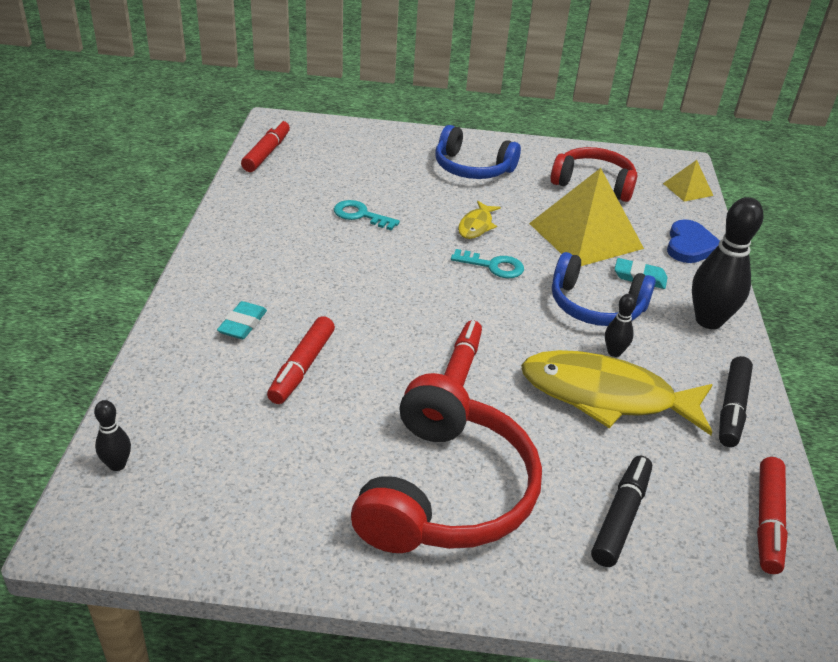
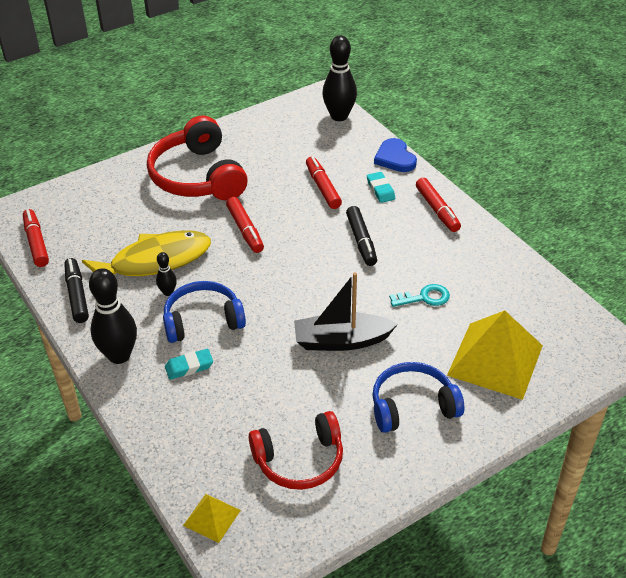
camera: 145 degrees right, 5 degrees up
black bowling pin [94,400,131,471] -> black bowling pin [322,35,357,121], size x2.06
red marker [241,119,290,172] -> red marker moved to [416,178,461,232]
turquoise key [451,249,524,278] -> none
yellow fish [458,201,501,239] -> black boat [294,272,398,351]
yellow pyramid [529,168,644,266] -> yellow pyramid moved to [447,310,543,400]
black marker [591,456,652,567] -> black marker moved to [346,206,377,266]
blue heart [667,219,720,263] -> blue heart moved to [374,138,417,172]

